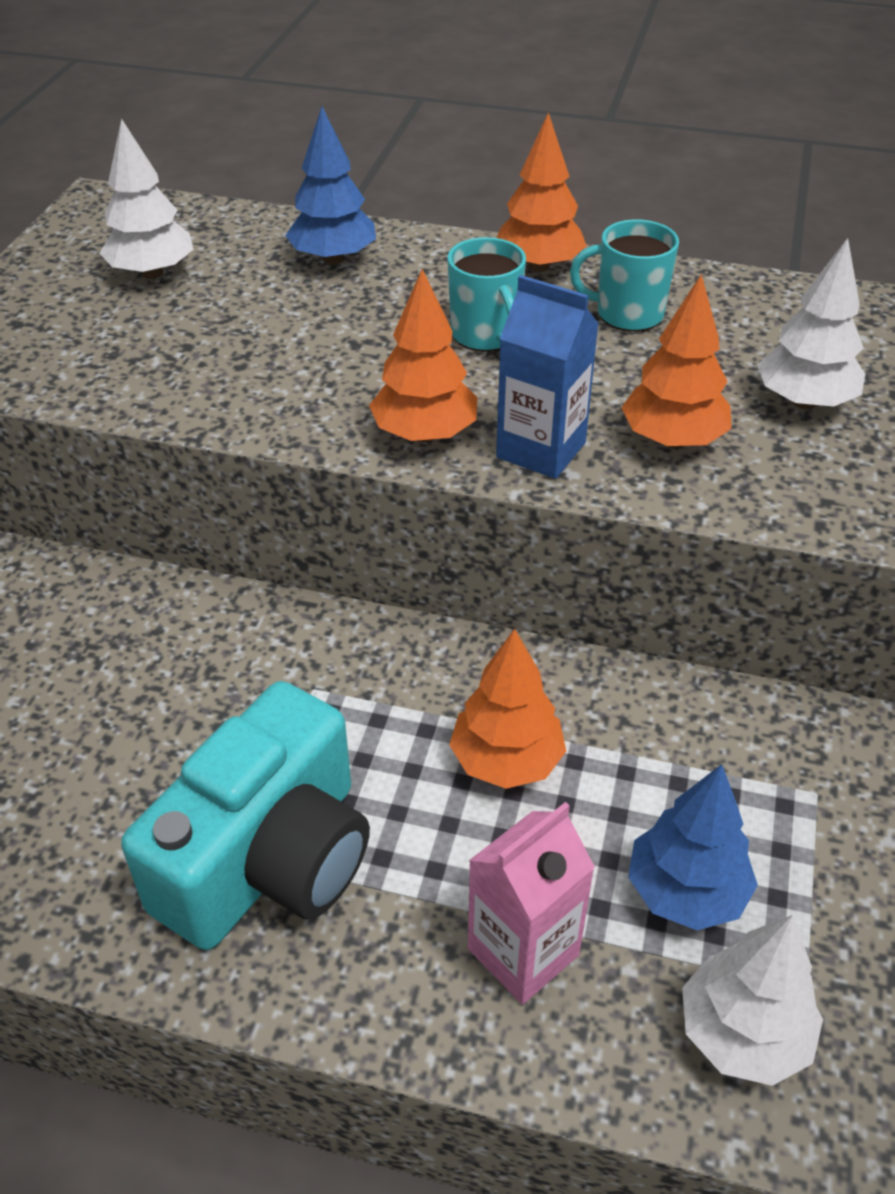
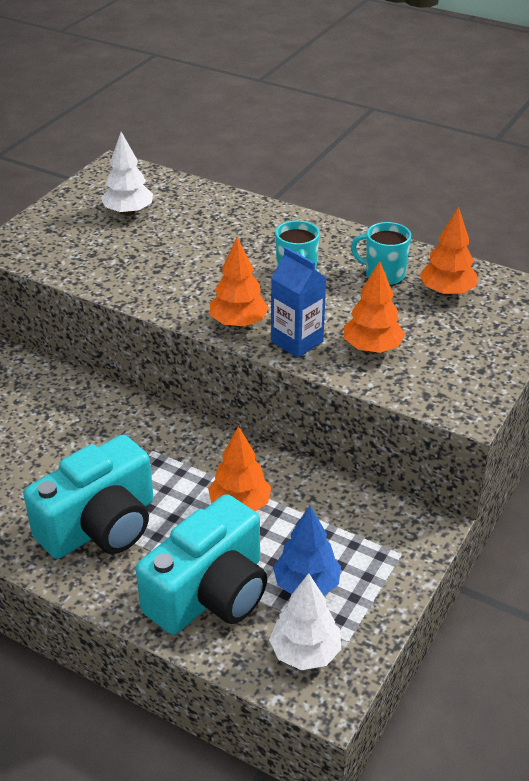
camera: 15 degrees right, 5 degrees down
blue tree [285,106,376,265] -> none
pink carton [468,802,595,1005] -> turquoise camera [136,494,267,634]
orange tree [496,112,587,272] -> orange tree moved to [420,207,477,296]
white tree [757,238,865,409] -> none

